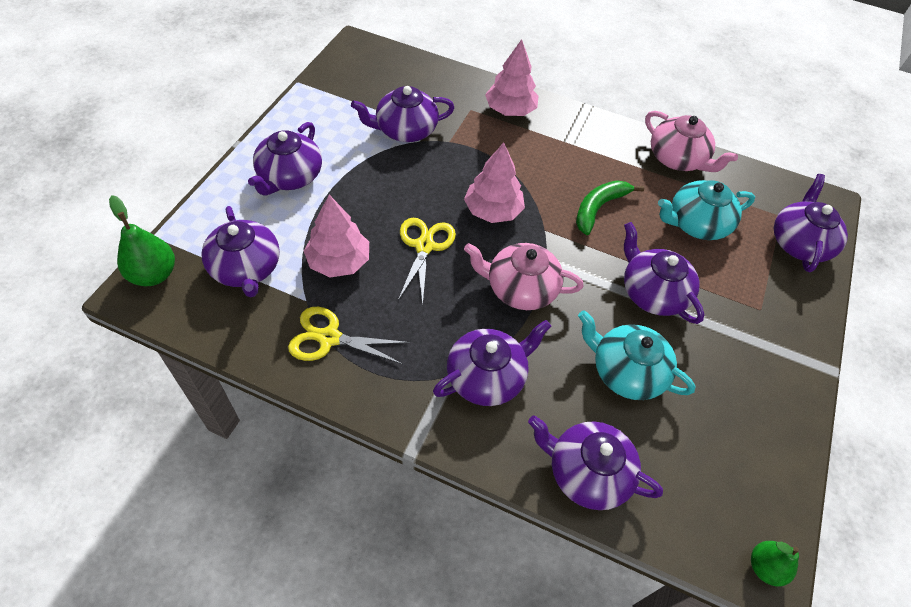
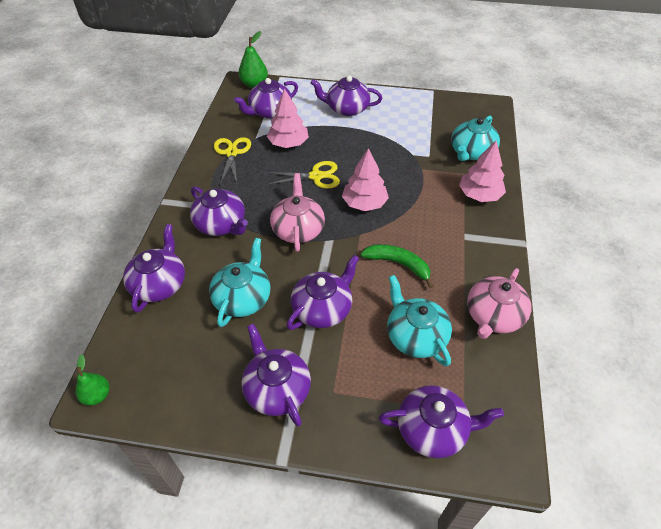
camera: 80 degrees right, 5 degrees down
purple teapot [351,86,454,142] -> purple teapot moved to [242,324,311,427]
none -> turquoise teapot [451,116,500,161]

